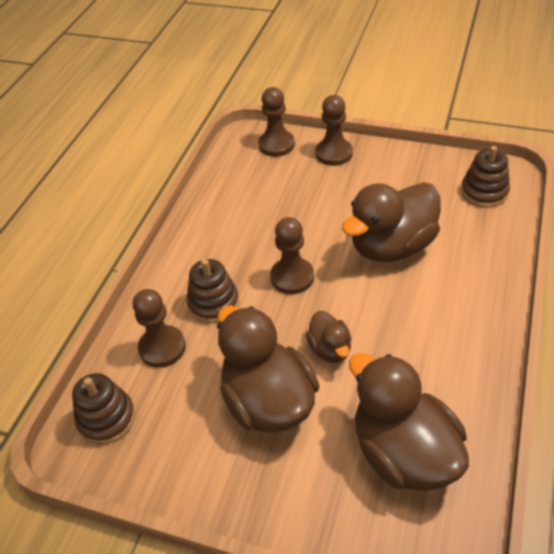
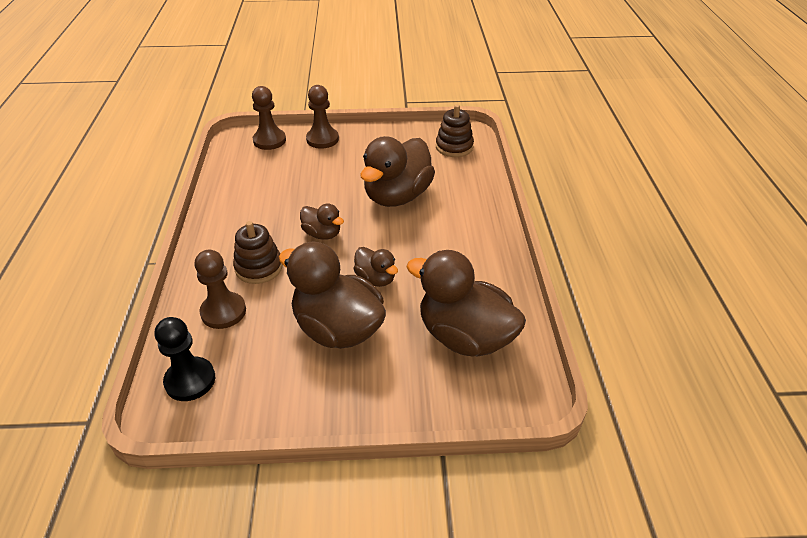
camera: 25 degrees left, 5 degrees down
brown stacking toy [72,373,135,445] -> black pawn [155,317,215,401]
brown pawn [270,217,314,294] -> brown duck [300,203,344,240]

